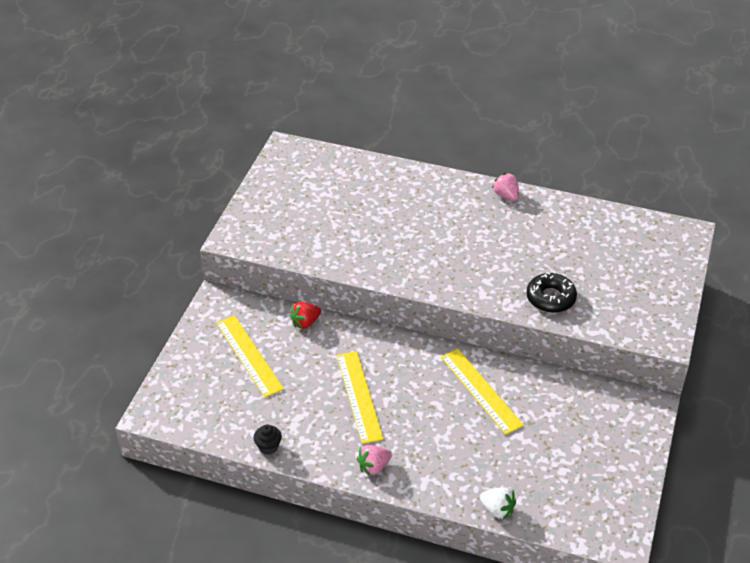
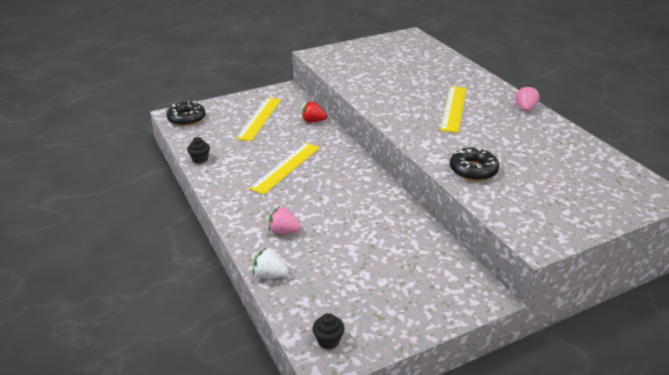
camera: 45 degrees right, 10 degrees down
pink strawberry [357,445,392,476] -> pink strawberry moved to [269,206,301,234]
yellow ruler [441,349,524,435] -> yellow ruler moved to [440,86,467,133]
white strawberry [480,487,516,520] -> white strawberry turned 120 degrees clockwise [253,248,289,279]
none -> black donut [166,101,206,126]
none -> black cupcake [312,313,345,349]

